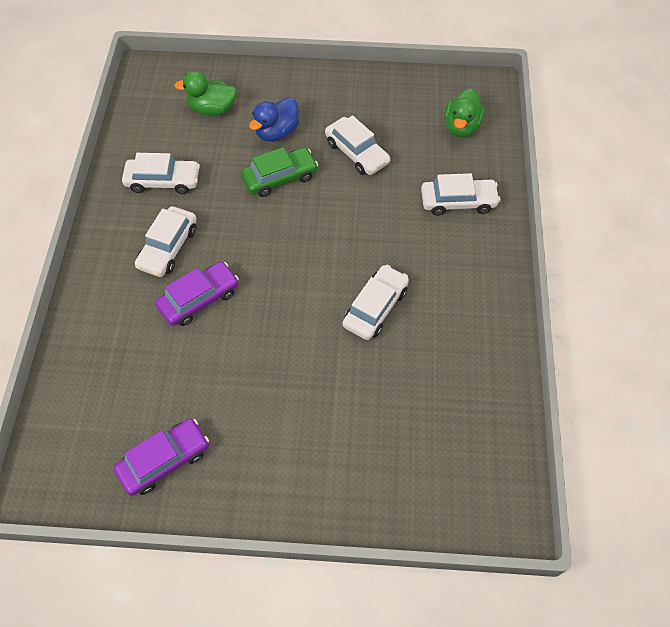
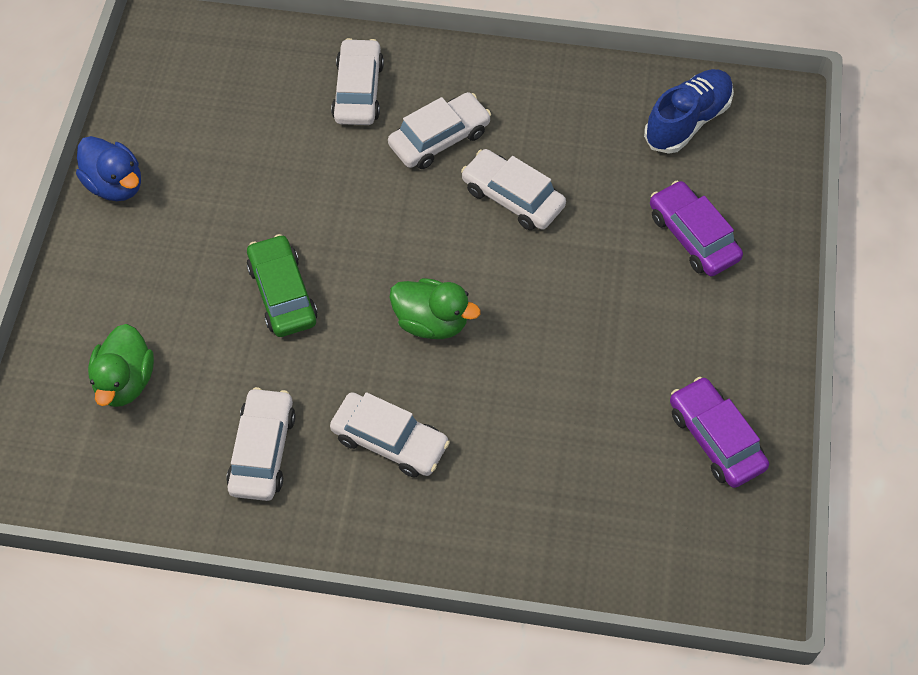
camera: 85 degrees left, 0 degrees up
purple car [155,262,239,326] -> purple car moved to [650,181,743,276]
blue duck [249,97,299,142] -> blue duck moved to [76,136,141,201]
white car [325,115,390,175] -> white car moved to [388,92,491,169]
green duck [444,88,485,137] -> green duck moved to [389,278,481,339]
none -> blue shoe [644,69,734,154]

